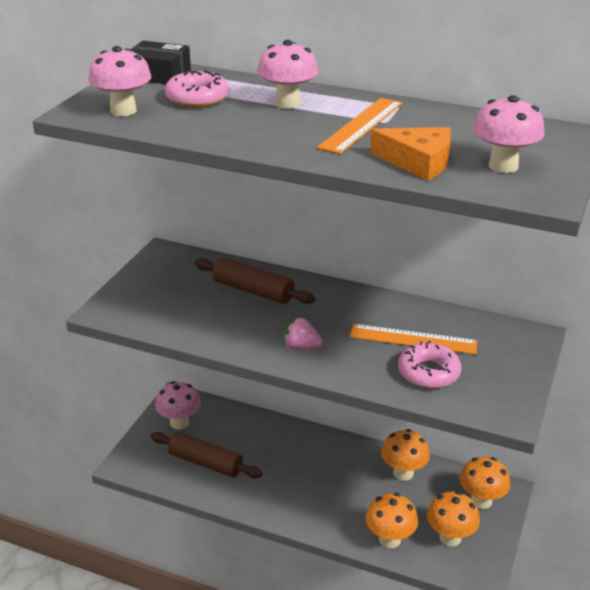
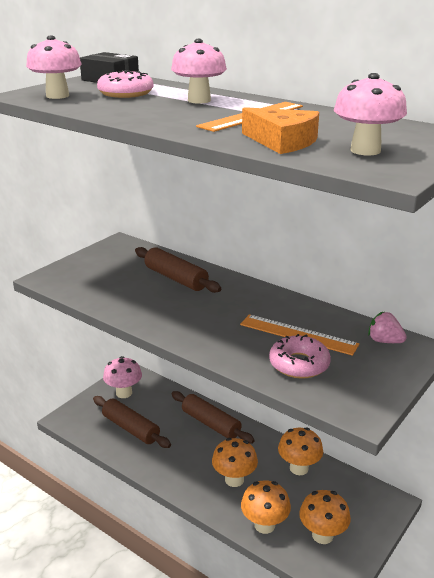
camera: 15 degrees right, 5 degrees down
pink strawberry [284,317,323,350] -> pink strawberry moved to [368,312,407,343]
orange mushroom [460,457,510,509] -> orange mushroom moved to [212,438,258,487]
none -> brown rolling pin [171,391,255,444]

